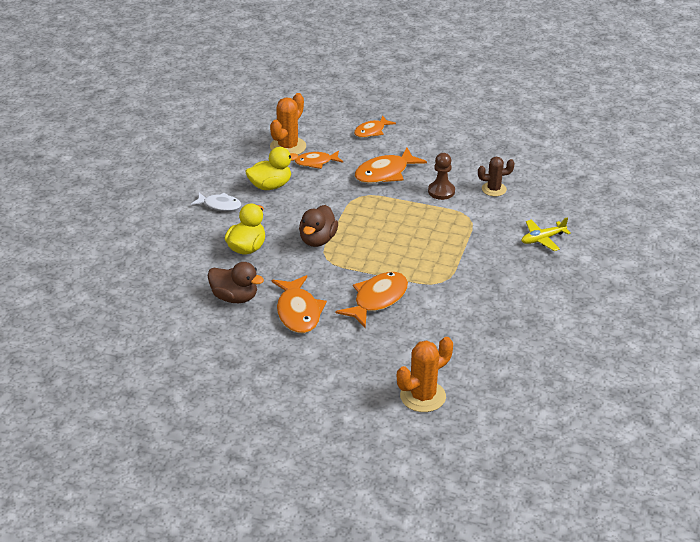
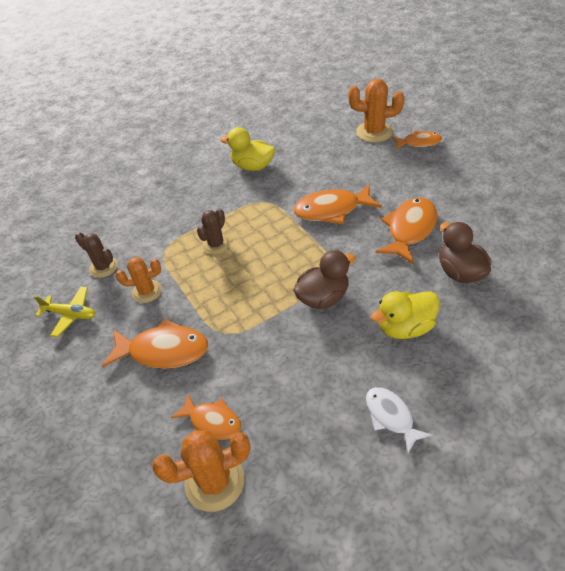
camera: 135 degrees left, 10 degrees up
yellow duck [246,147,298,190] -> yellow duck moved to [220,127,275,171]
orange fish [354,115,396,138] -> orange fish moved to [392,130,442,149]
brown pawn [428,153,455,200] -> orange cactus [116,257,162,303]
yellow plane [522,217,571,251] -> yellow plane moved to [34,287,96,337]
none -> brown cactus [197,208,230,255]

